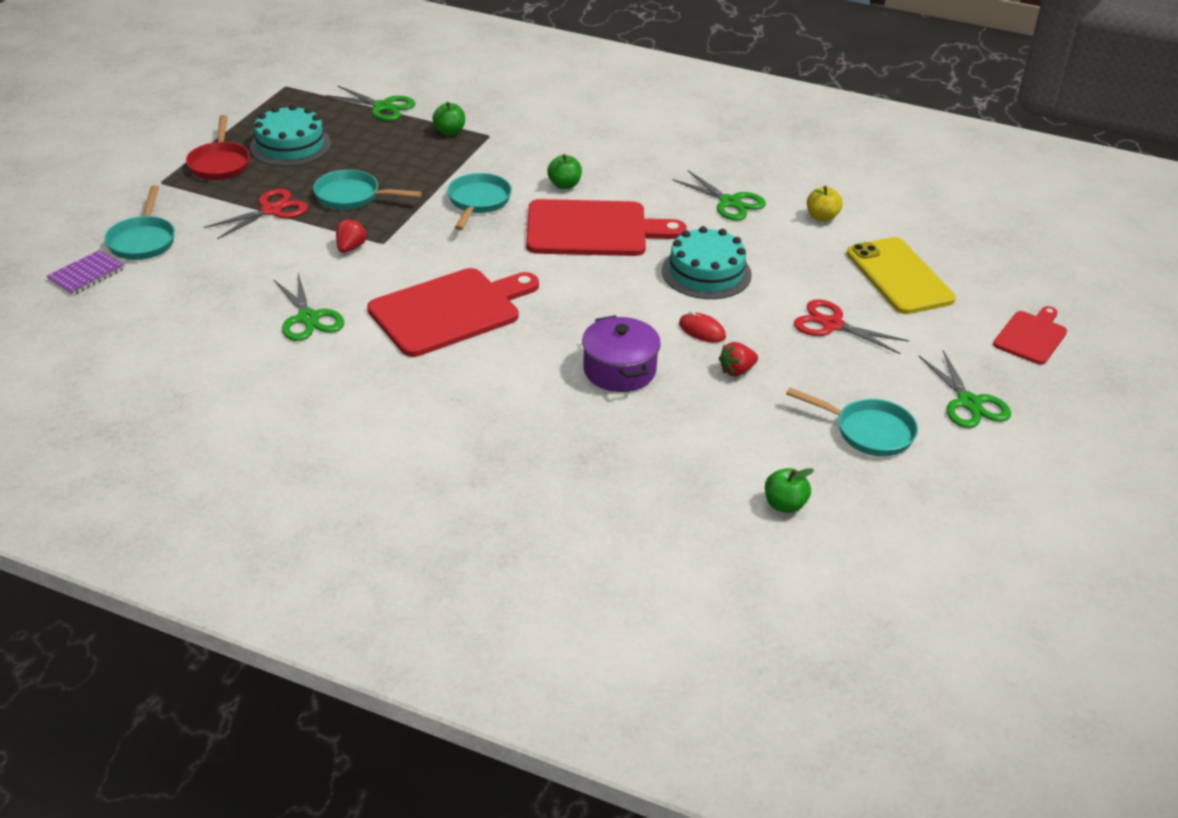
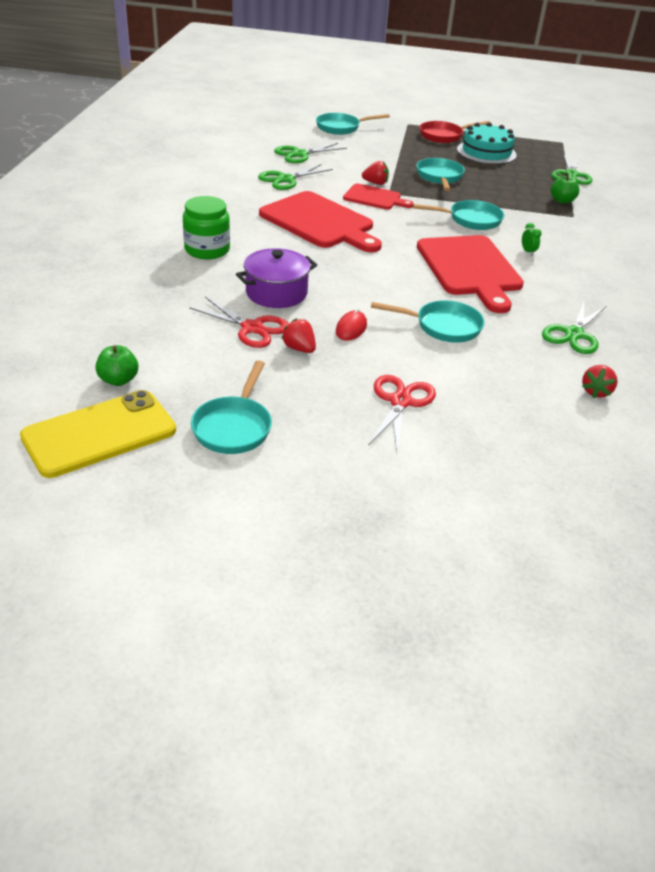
camera: 75 degrees right, 0 degrees up
purple notebook [47,250,125,295] -> none
red scissors [204,189,308,239] -> red scissors moved to [189,297,289,348]
green apple [547,154,582,189] -> green clock [522,223,541,256]
turquoise cake [662,226,752,299] -> turquoise pan [371,300,485,343]
yellow apple [807,186,843,222] -> red strawberry [582,365,618,398]
yellow phone [847,237,956,314] -> yellow phone moved to [20,390,176,478]
green scissors [919,350,1011,428] -> green scissors moved to [274,143,347,163]
red cutting board [993,306,1067,365] -> red cutting board moved to [343,183,414,210]
none -> green jar [183,196,230,259]

